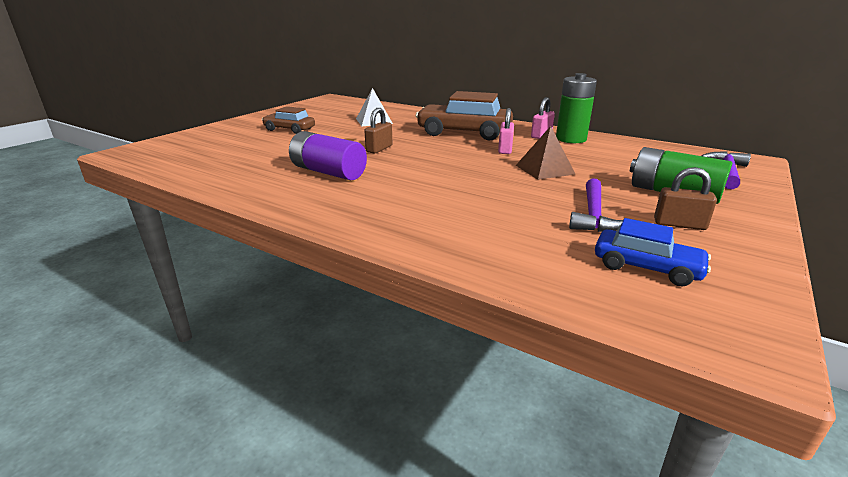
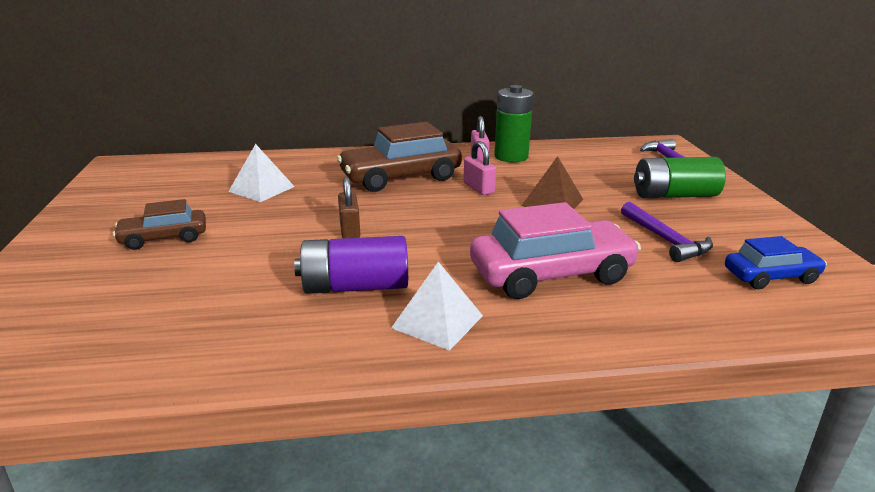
camera: 40 degrees left, 0 degrees up
brown padlock [654,167,717,230] -> none
none -> white pyramid [391,262,483,351]
none -> pink car [470,202,641,299]

